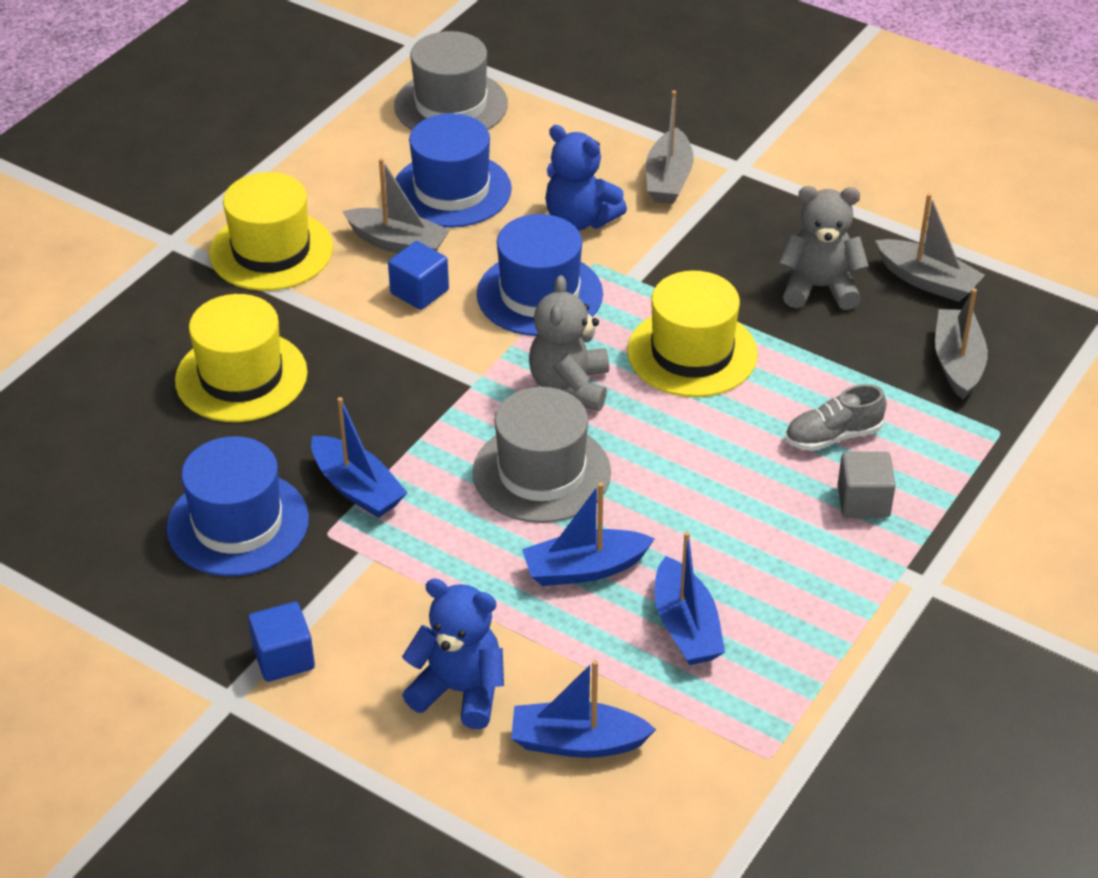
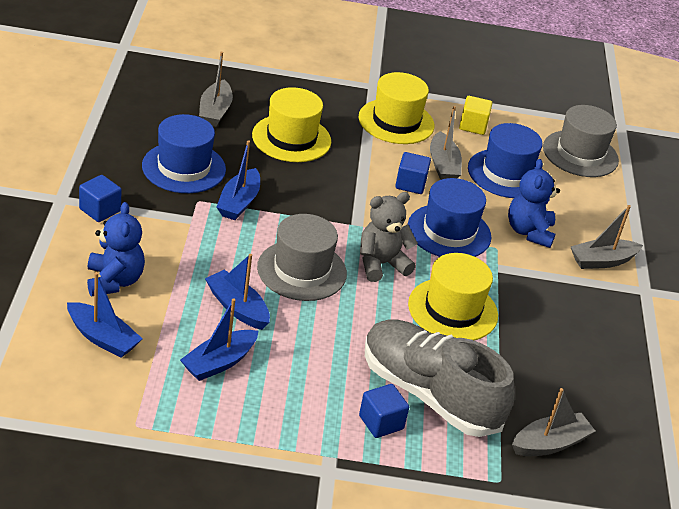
camera: 55 degrees right, 5 degrees down
blue boat [511,660,656,758] -> blue boat turned 150 degrees clockwise [67,272,143,358]
grey teddy bear [779,186,869,310] -> none
grey shoe [785,384,887,451] -> grey shoe [365,320,515,437], size x2.24
grey cube [838,452,896,518] -> blue cube [359,384,409,438]
grey boat [875,193,985,302] -> grey boat moved to [199,52,233,127]
none -> yellow cube [459,96,492,135]

